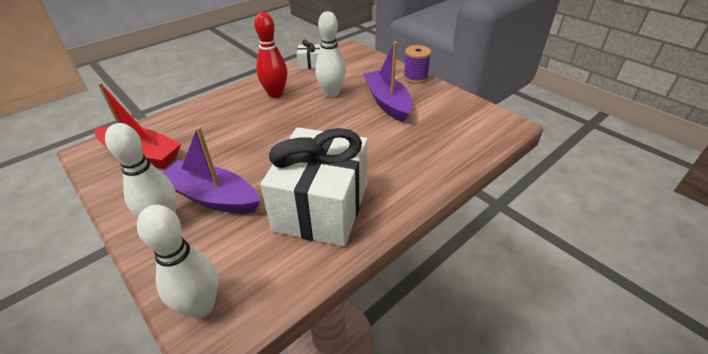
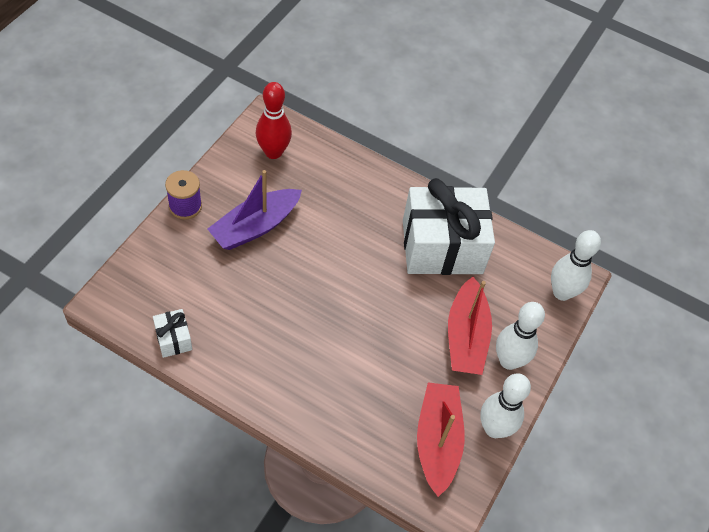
camera: 115 degrees left, 15 degrees up
purple boat [163,127,260,214] -> red boat [448,277,492,375]
red bowling pin [254,12,287,98] -> red bowling pin moved to [256,82,292,159]
white bowling pin [315,11,346,97] -> white bowling pin moved to [480,373,531,438]

